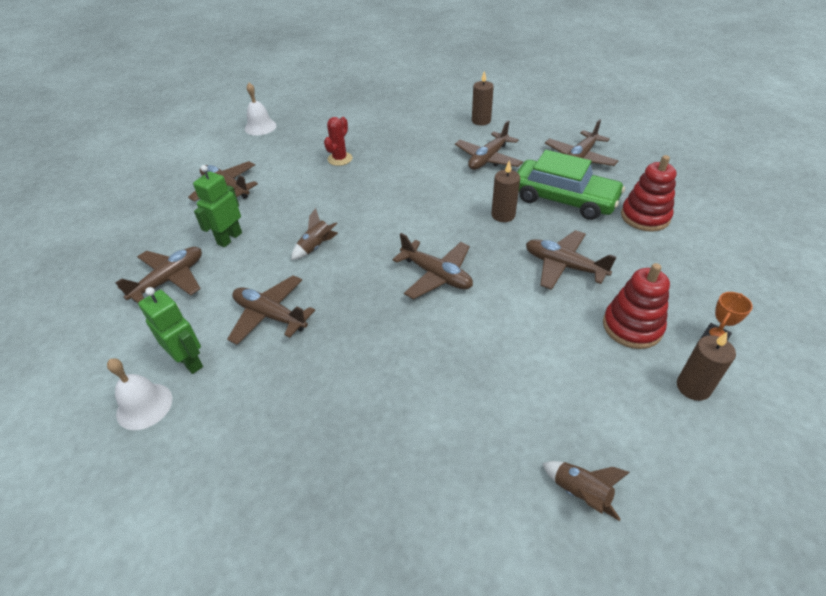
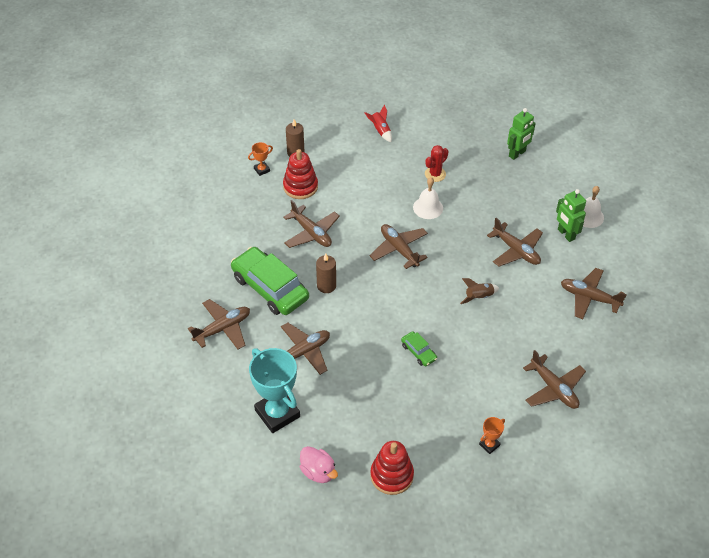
camera: 165 degrees left, 5 degrees up
brown plane [115,247,202,303] -> brown plane turned 60 degrees clockwise [561,268,627,319]
green robot [193,165,242,247] -> green robot moved to [507,108,536,160]
white bell [245,83,277,136] -> white bell moved to [413,177,443,219]
red cactus [324,117,353,166] -> red cactus moved to [425,145,449,182]
brown candle [472,71,494,126] -> turquoise trophy [249,348,300,433]
brown rocket [542,461,630,521] -> red rocket [365,105,392,142]
red stacking toy [621,155,676,232] -> red stacking toy moved to [370,441,414,495]
none -> pink duck [300,446,338,483]
none -> green car [401,331,437,366]
none -> orange trophy [479,417,505,454]

